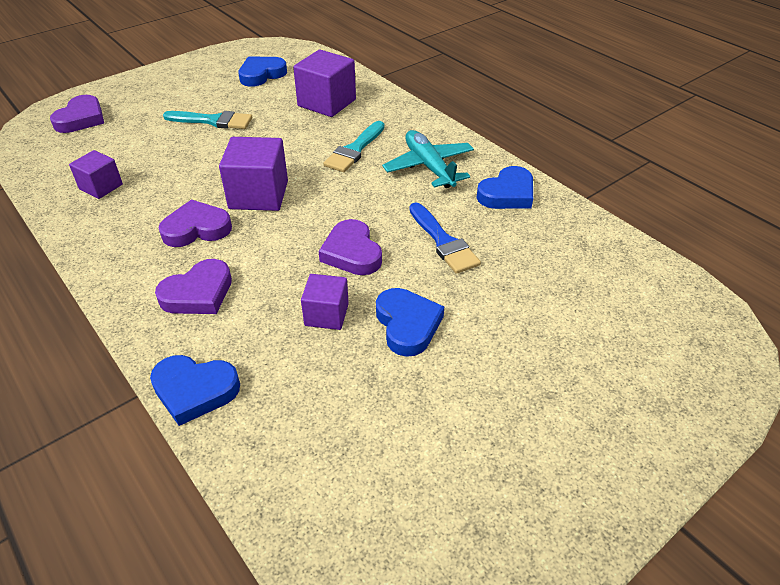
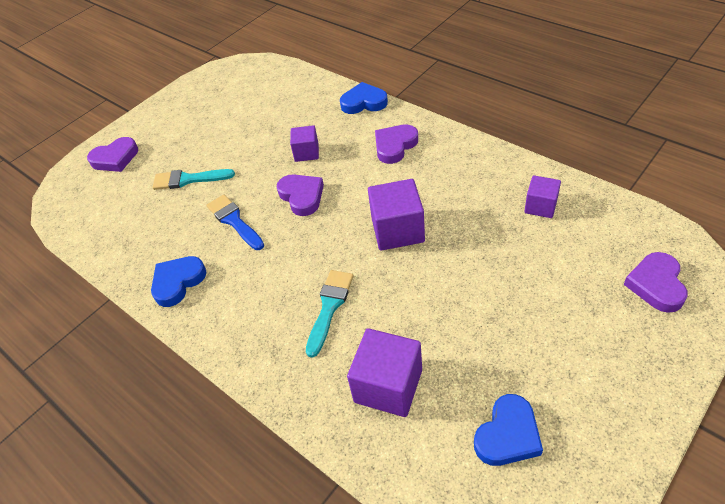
camera: 175 degrees right, 5 degrees up
purple heart [159,199,232,247] -> purple heart moved to [87,137,138,172]
turquoise brush [163,111,252,129] -> turquoise brush moved to [153,169,235,190]
blue heart [376,288,444,357] -> none
turquoise plane [382,130,474,188] -> none

